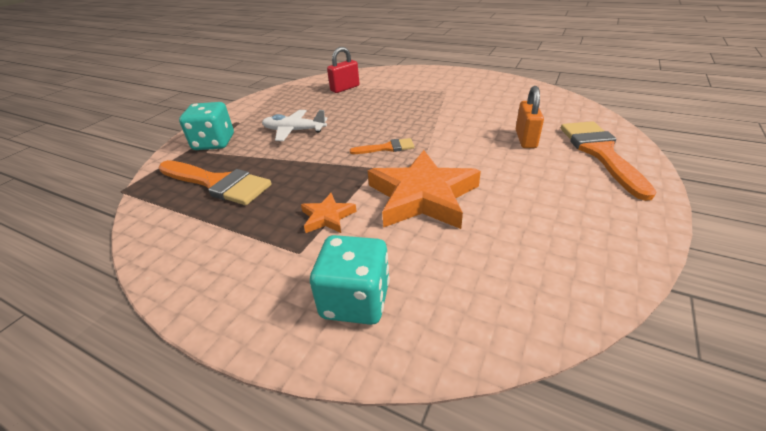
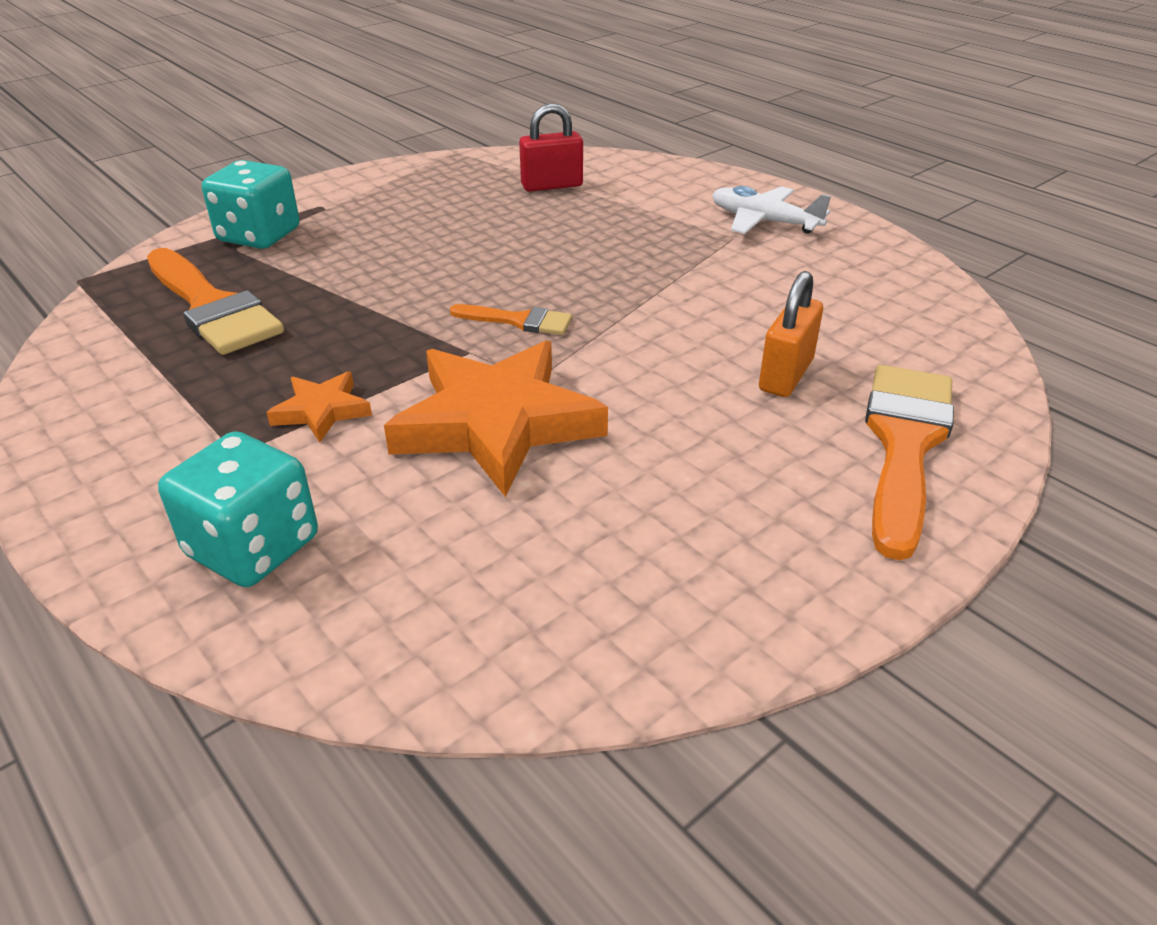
camera: 20 degrees right, 0 degrees up
white plane [262,110,328,141] -> white plane moved to [712,186,831,234]

